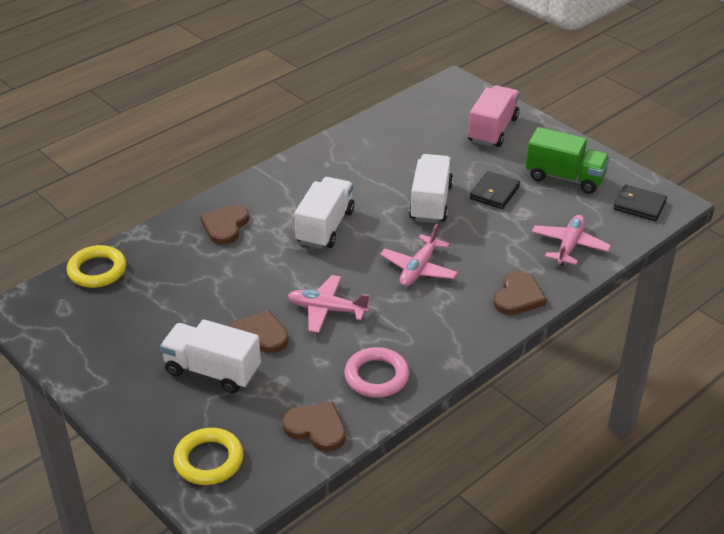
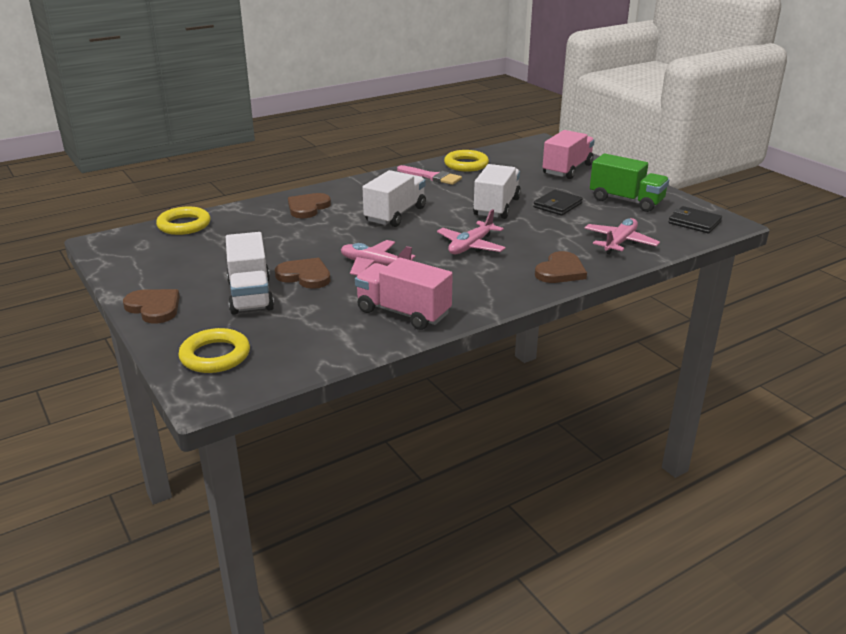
camera: 10 degrees right, 10 degrees down
white truck [160,319,261,394] -> white truck turned 135 degrees counterclockwise [226,232,274,315]
brown heart [282,402,346,452] -> brown heart moved to [123,289,180,324]
pink ring [344,347,409,398] -> pink truck [355,257,453,330]
none -> pink brush [397,165,462,185]
none -> yellow ring [444,150,489,172]

